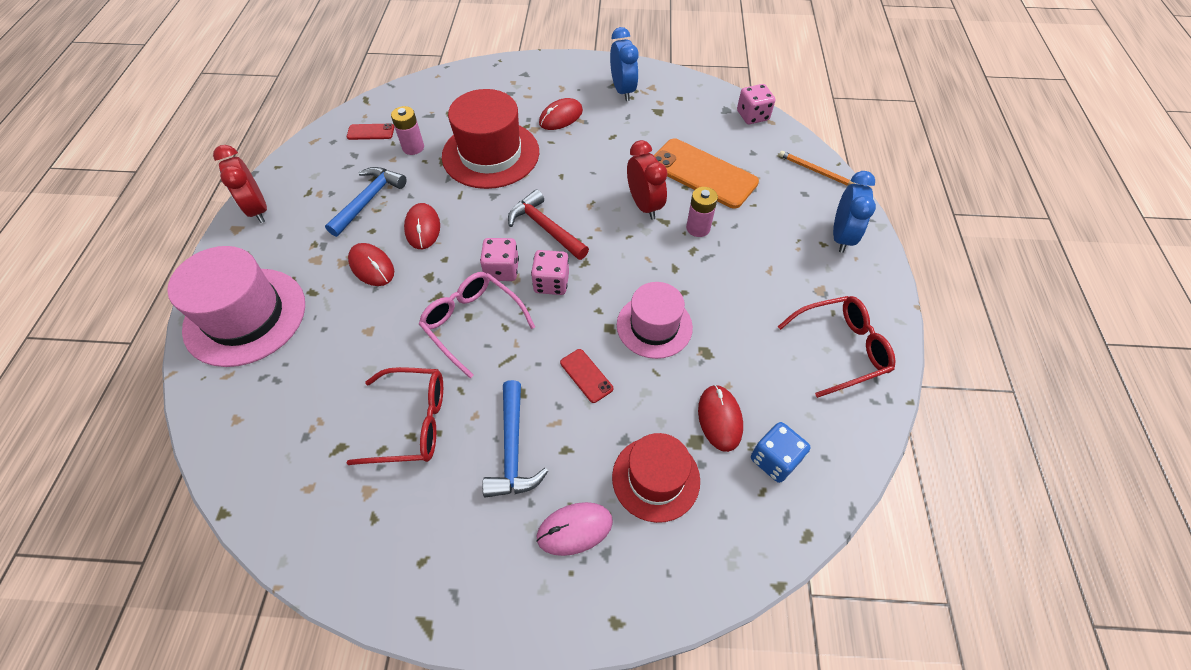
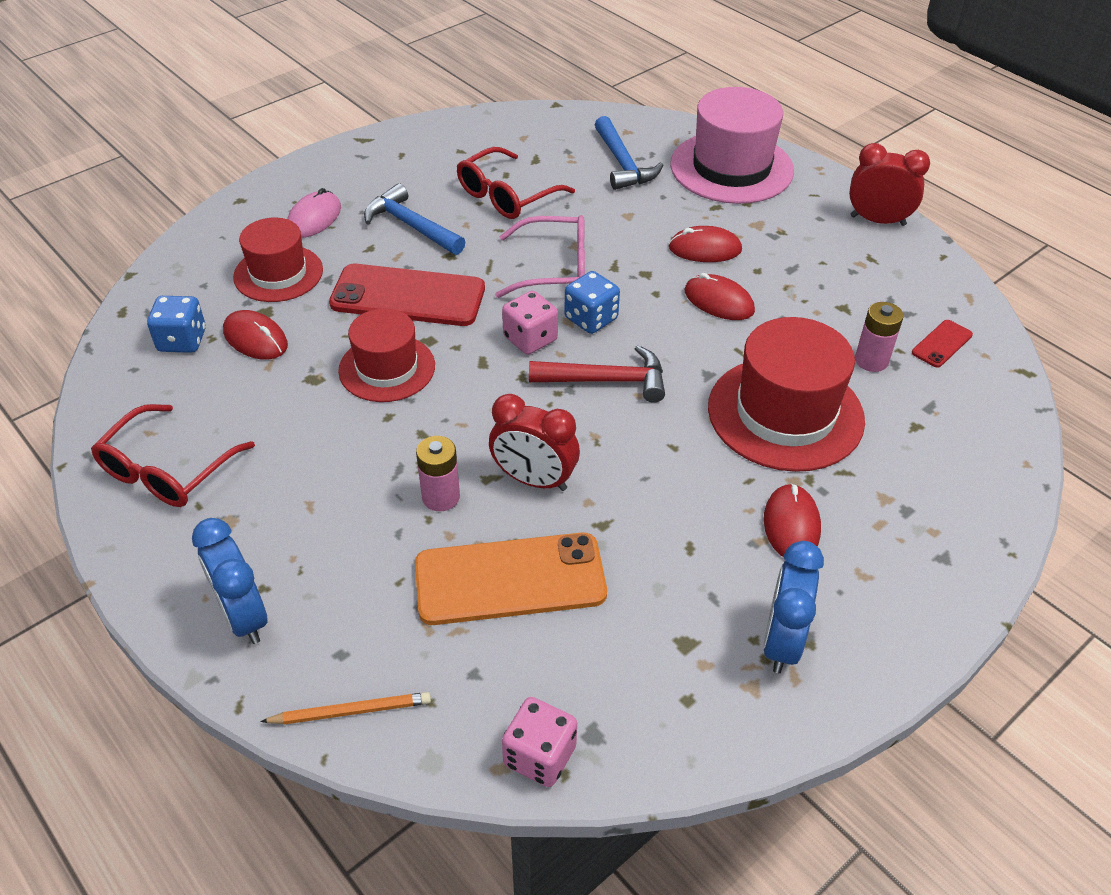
camera: 135 degrees right, 10 degrees down
blue hammer [325,167,407,237] -> blue hammer moved to [595,116,663,190]
pink dice [480,238,519,281] -> blue dice [564,271,620,334]
red phone [560,349,613,403] -> red phone [329,264,485,326], size x2.21
blue clock [610,27,638,101] -> blue clock turned 75 degrees clockwise [763,541,824,673]
pink hat [617,282,693,359] -> red hat [338,308,435,402]

